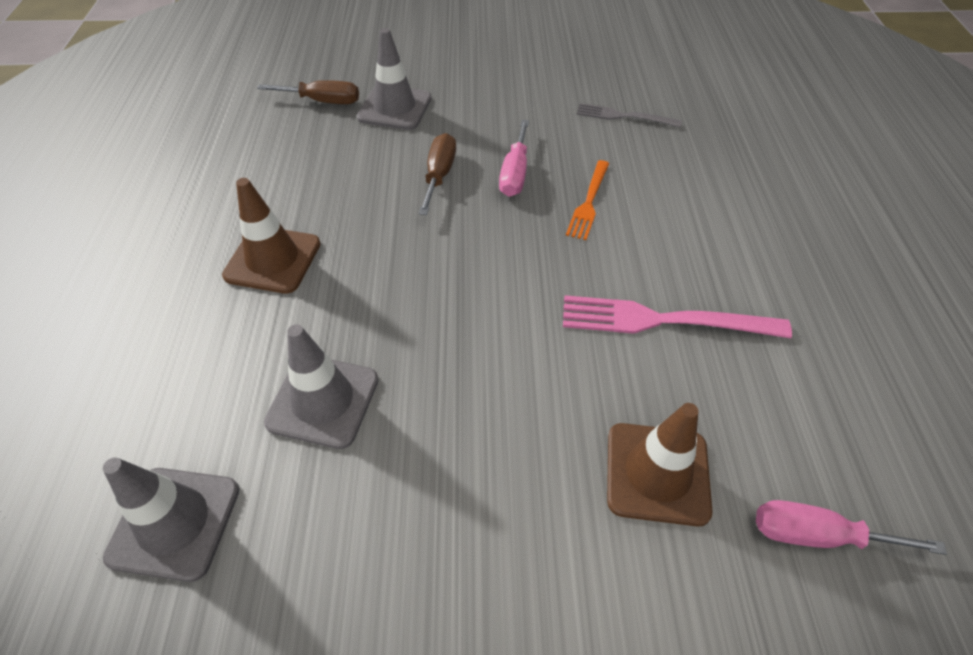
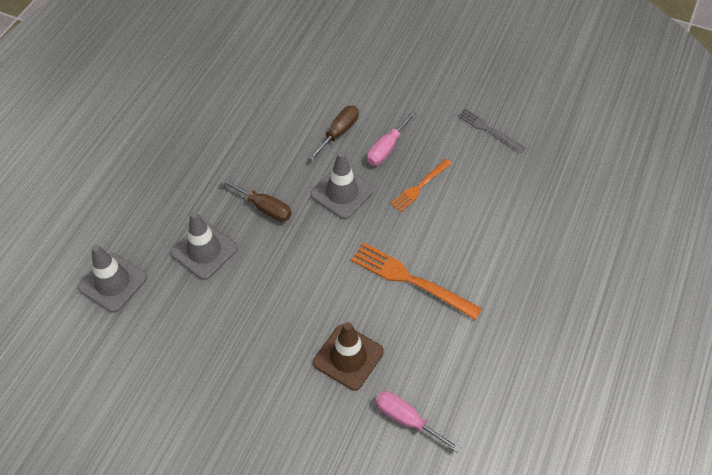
camera: 25 degrees right, 5 degrees up
brown traffic cone [222,178,321,294] -> none
brown screwdriver [257,80,359,104] -> brown screwdriver moved to [221,178,292,222]
grey traffic cone [357,28,431,130] -> grey traffic cone moved to [310,151,374,219]
pink fork [563,295,792,338] -> orange fork [351,242,482,320]

